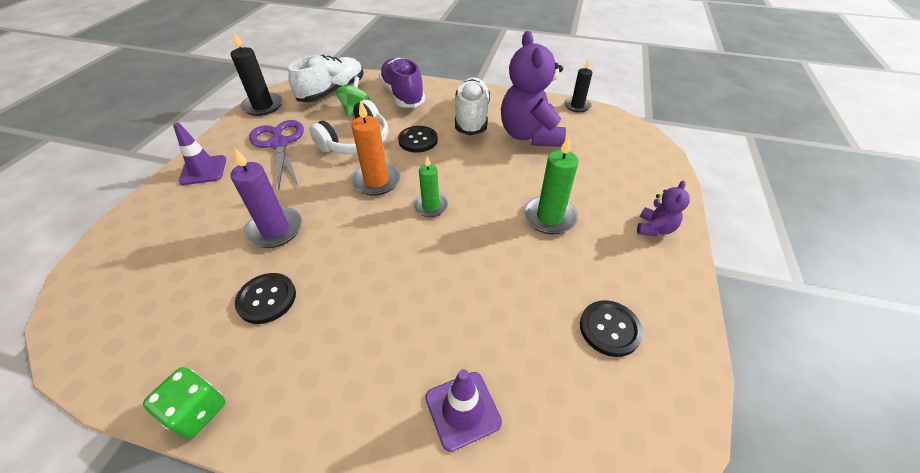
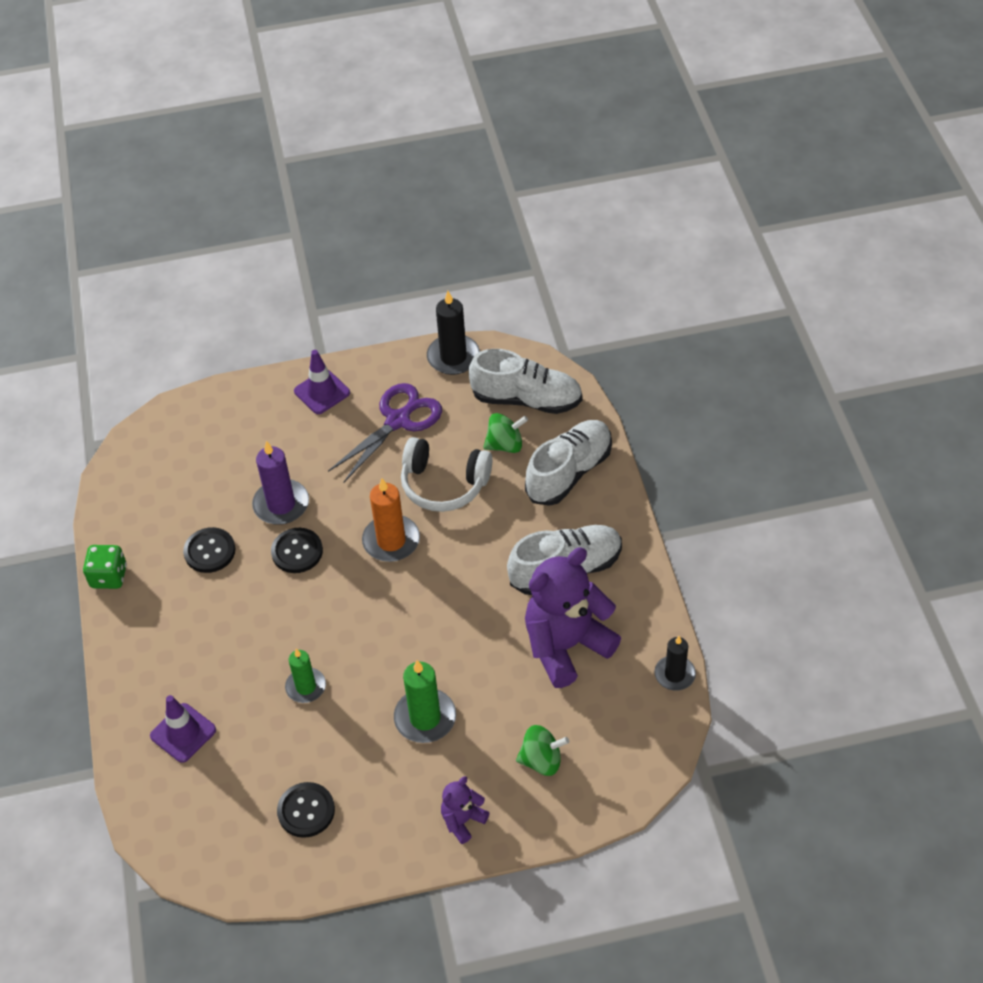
camera: 65 degrees right, 5 degrees up
purple shoe [379,58,425,108] -> white shoe [525,420,612,506]
black button [398,126,438,153] -> black button moved to [271,528,323,573]
green candle [413,156,448,217] -> green candle moved to [285,649,326,703]
purple teddy bear [637,181,690,236] -> purple teddy bear turned 135 degrees clockwise [441,776,490,844]
none -> green spinning top [516,725,569,776]

